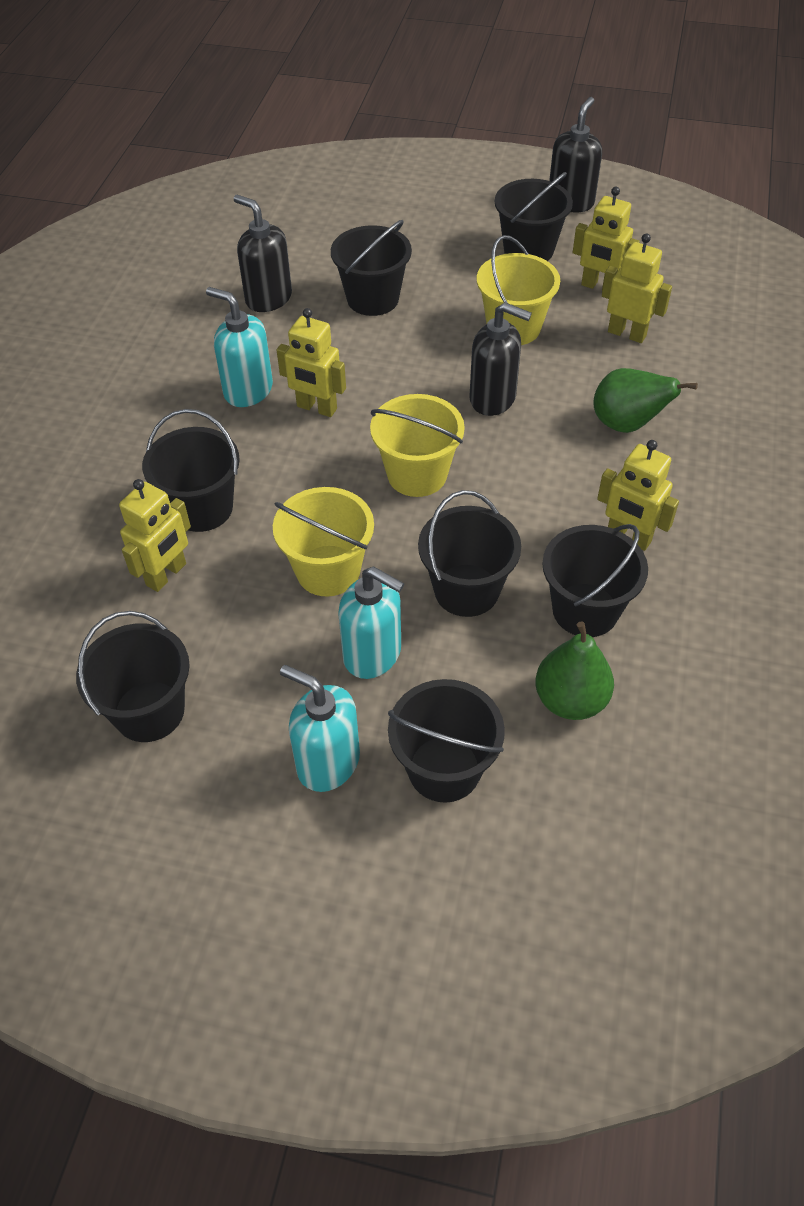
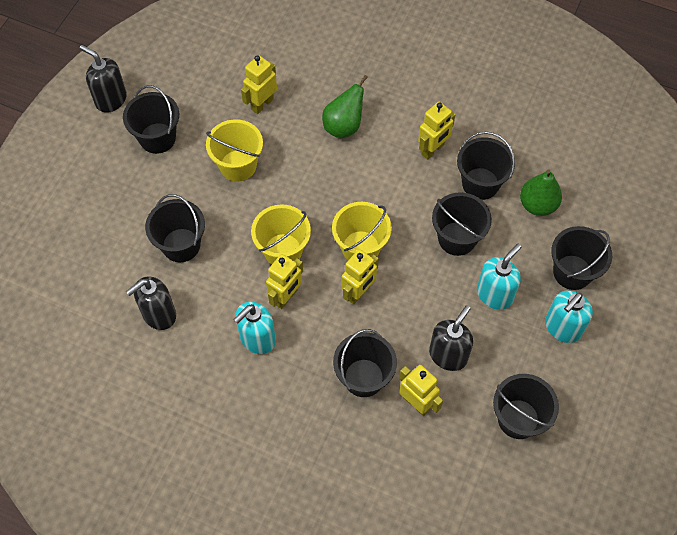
camera: 80 degrees left, 10 degrees up
yellow bucket [273,487,374,597] -> yellow bucket moved to [251,204,311,265]
black soap dispenser [469,302,532,416] -> black soap dispenser moved to [429,306,473,371]
yellow robot [573,187,640,290] -> yellow robot moved to [341,249,379,304]

